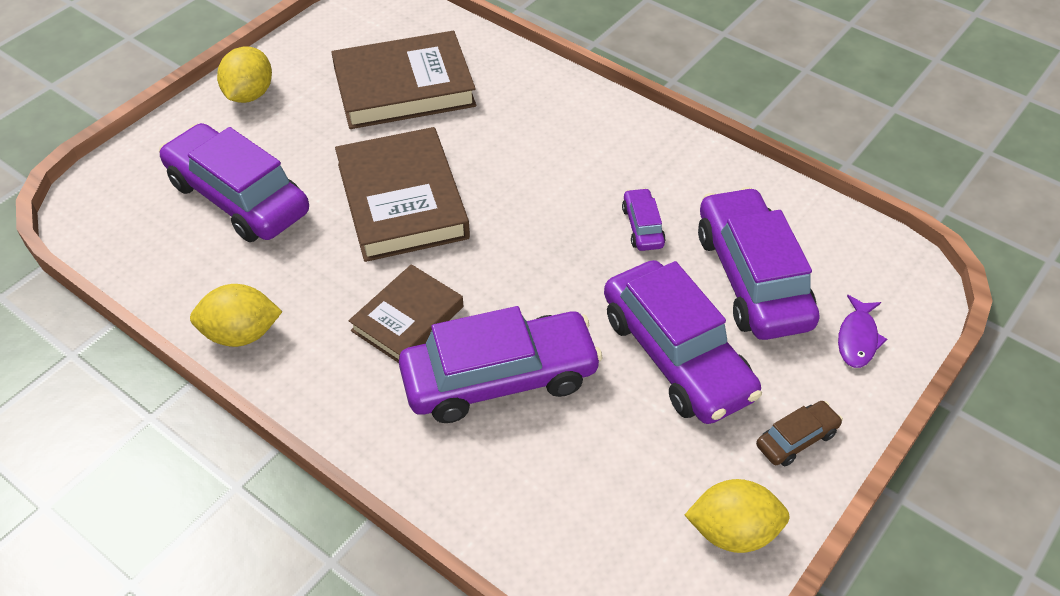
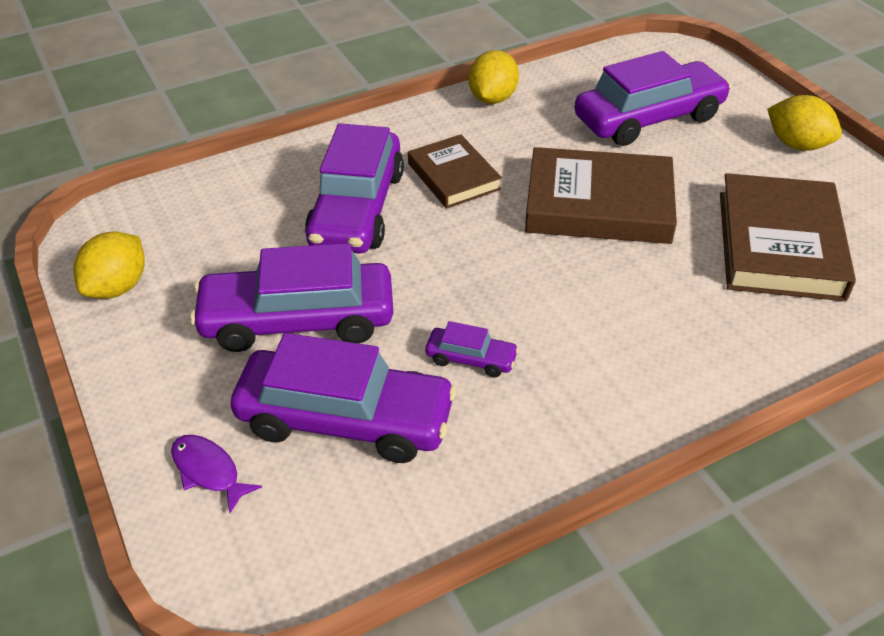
camera: 115 degrees right, 5 degrees down
brown car [756,401,843,466] -> none

